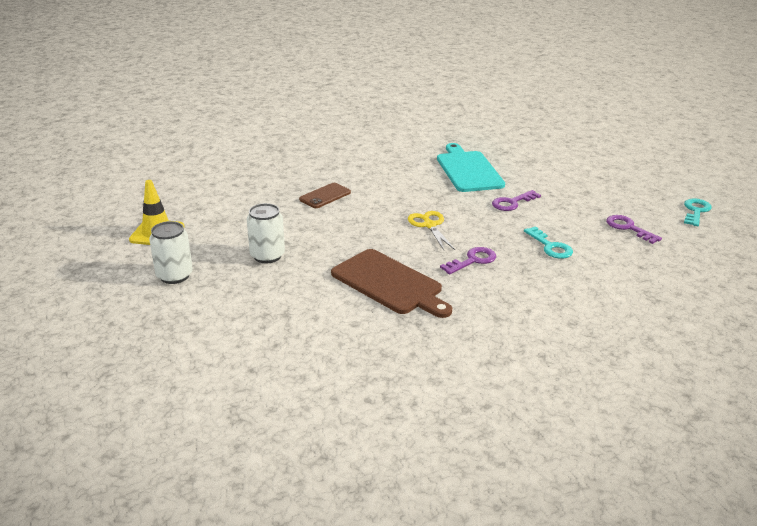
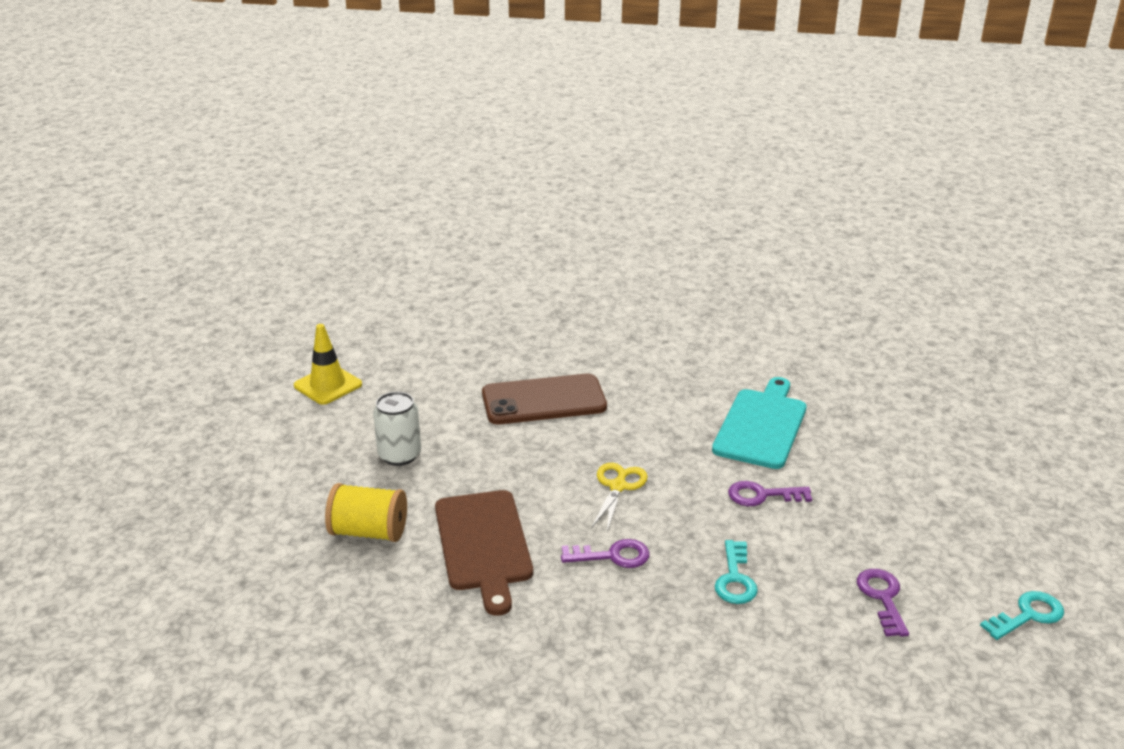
camera: 35 degrees right, 0 degrees up
white can [149,221,193,284] -> none
brown phone [299,183,351,208] -> brown phone [482,374,607,424], size x1.80
none -> yellow spool [325,483,407,542]

